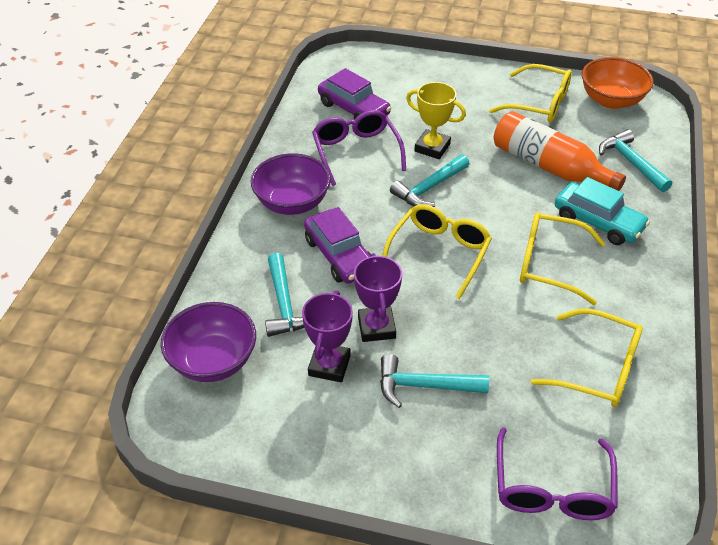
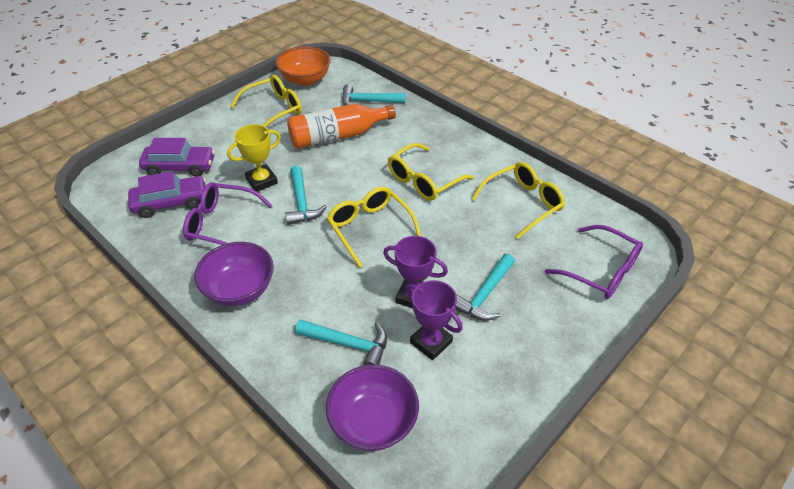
camera: 60 degrees left, 0 degrees up
purple car [304,207,371,283] -> purple car moved to [139,138,215,177]
turquoise car [555,177,650,245] -> none

